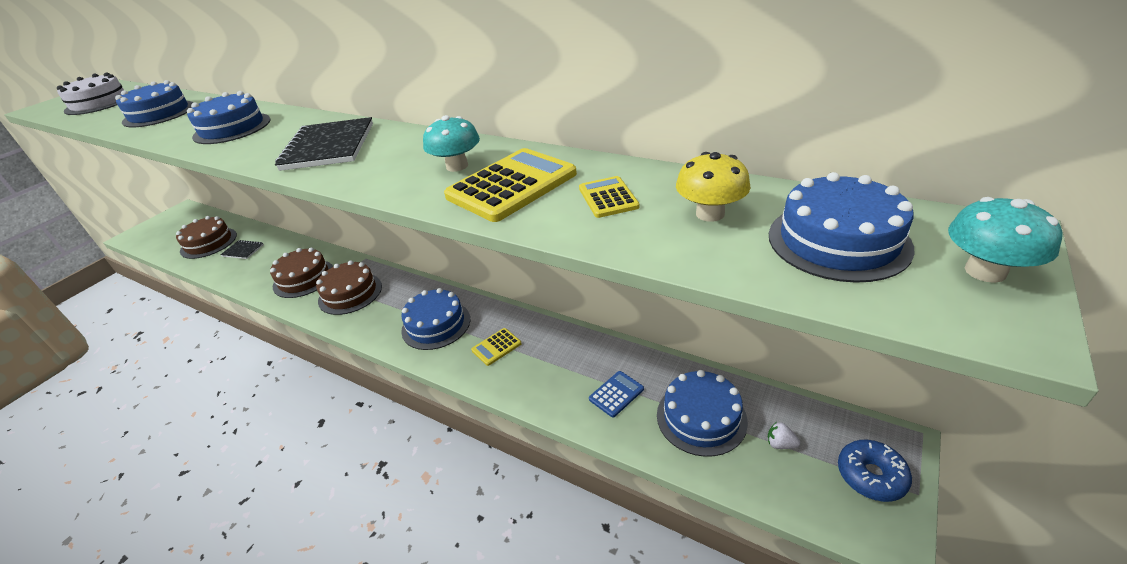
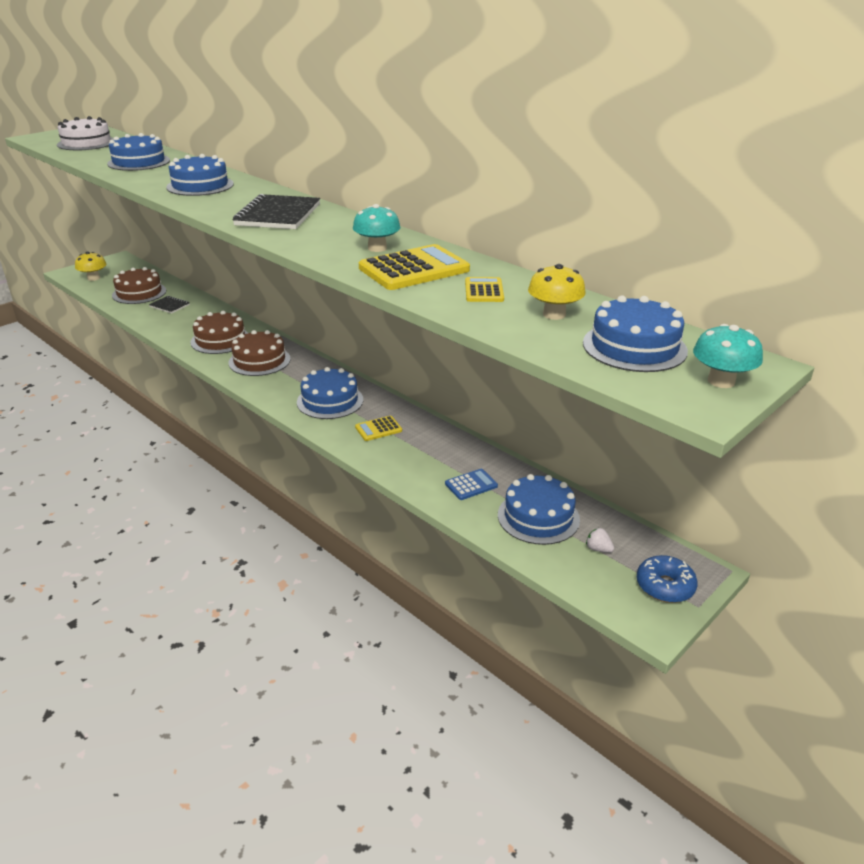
camera: 10 degrees right, 5 degrees down
none -> yellow mushroom [75,251,107,281]

